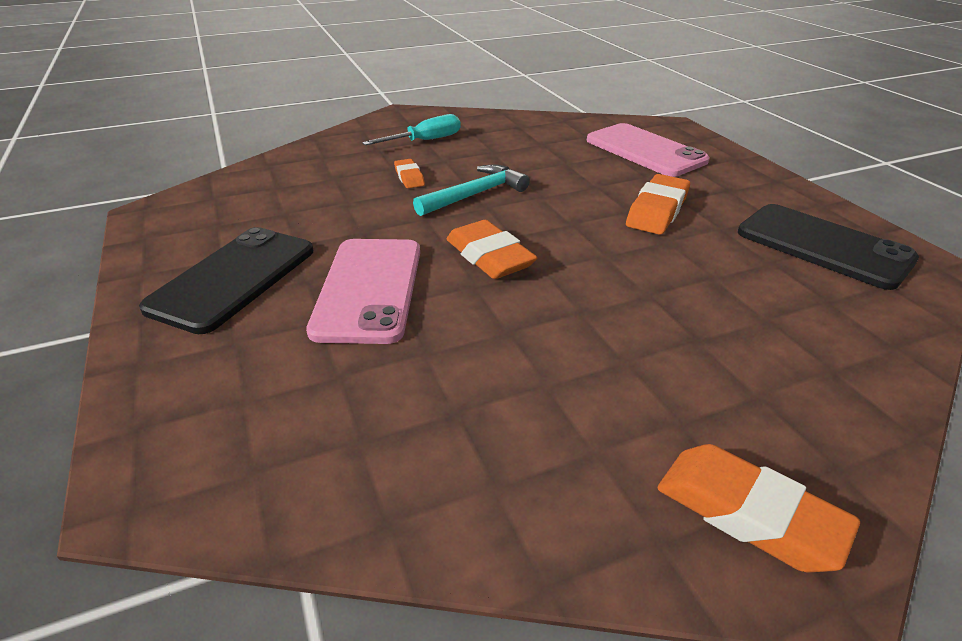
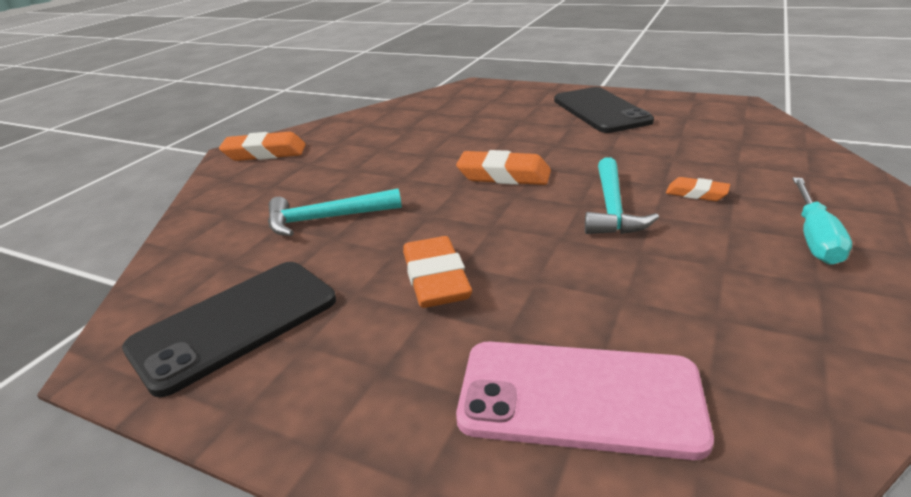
camera: 140 degrees right, 5 degrees down
pink phone [306,239,420,344] -> none
black phone [738,204,919,290] -> black phone turned 45 degrees counterclockwise [122,262,336,397]
none -> turquoise hammer [268,189,402,236]

